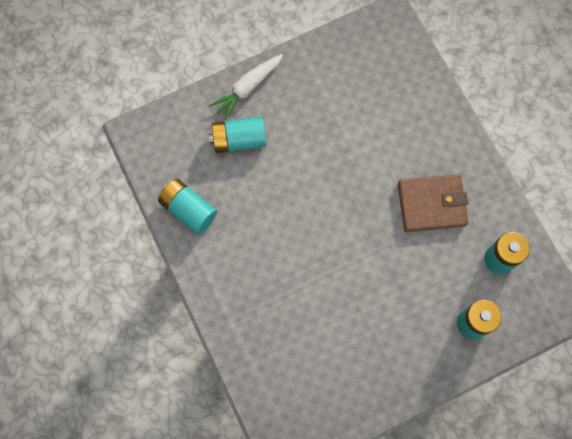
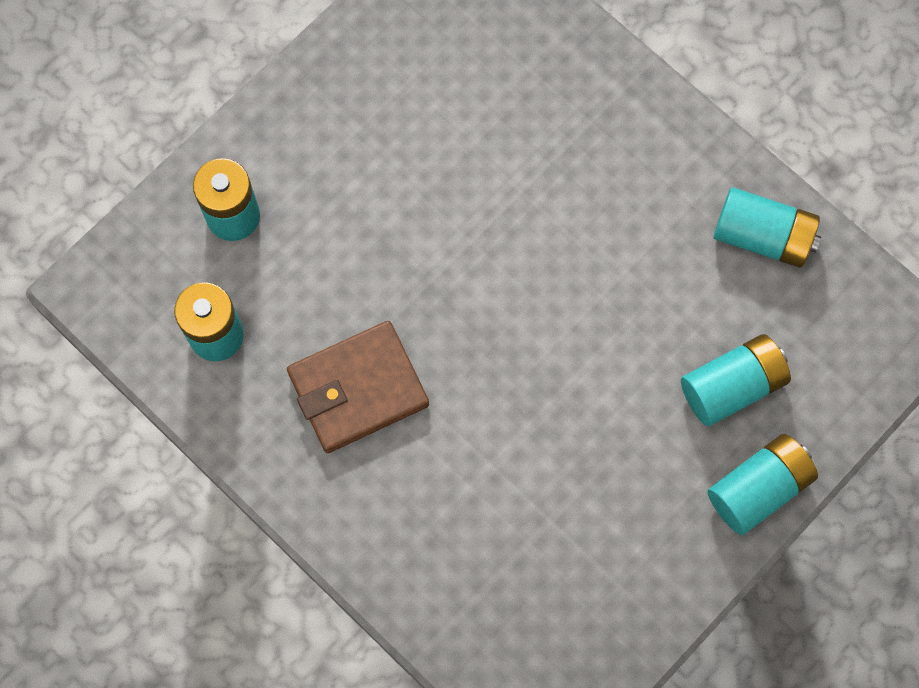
camera: 160 degrees right, 0 degrees up
white carrot [209,54,283,121] -> turquoise battery [707,434,818,535]

